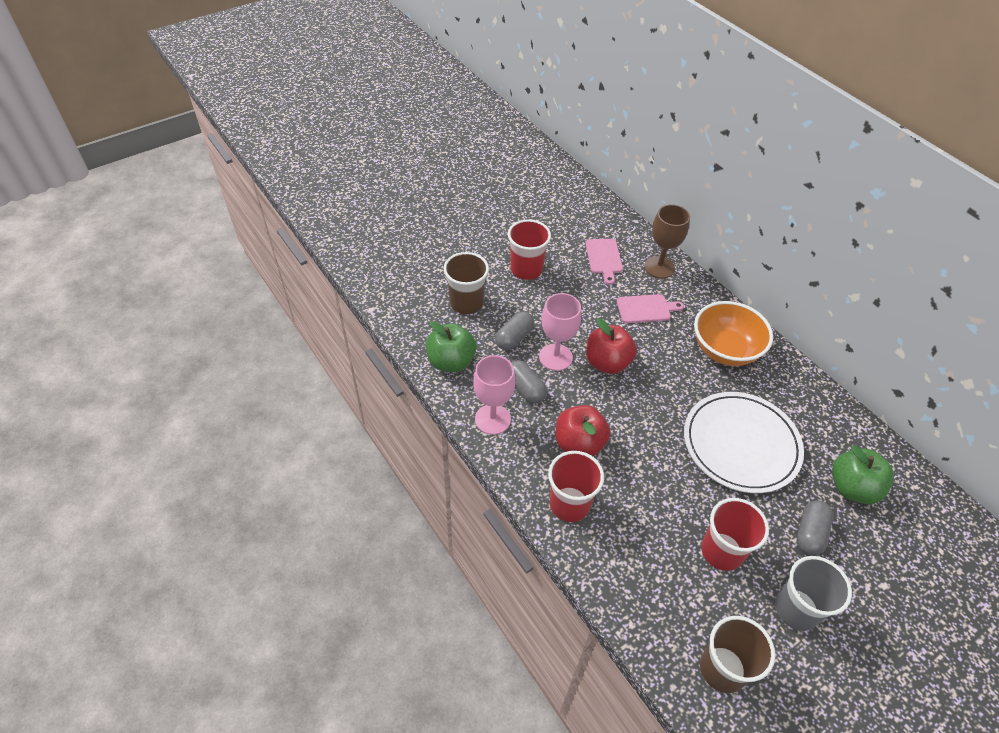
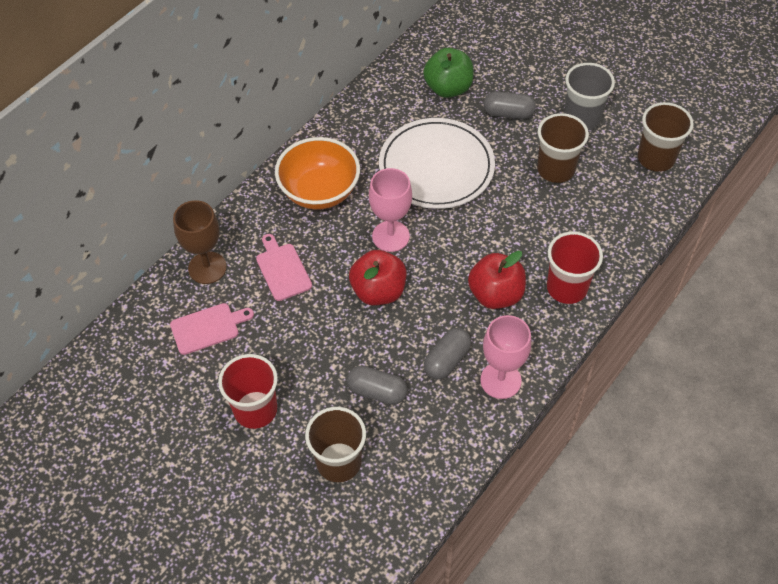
camera: 105 degrees left, 5 degrees up
green apple [426,321,476,372] -> none
pink goblet [539,293,581,371] -> pink goblet moved to [369,168,412,252]
red cup [701,498,769,571] -> brown cup [537,113,589,183]

